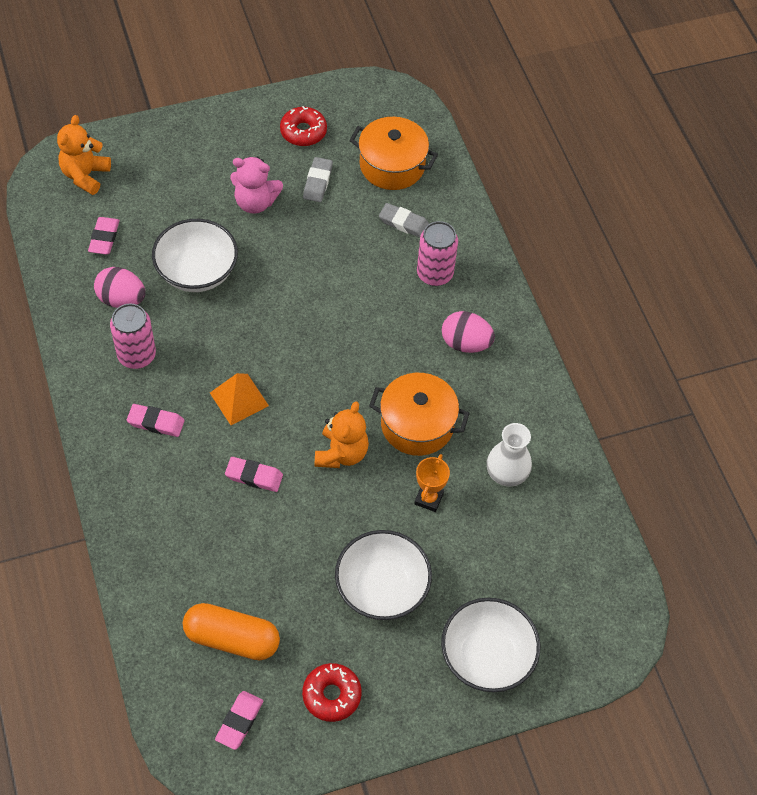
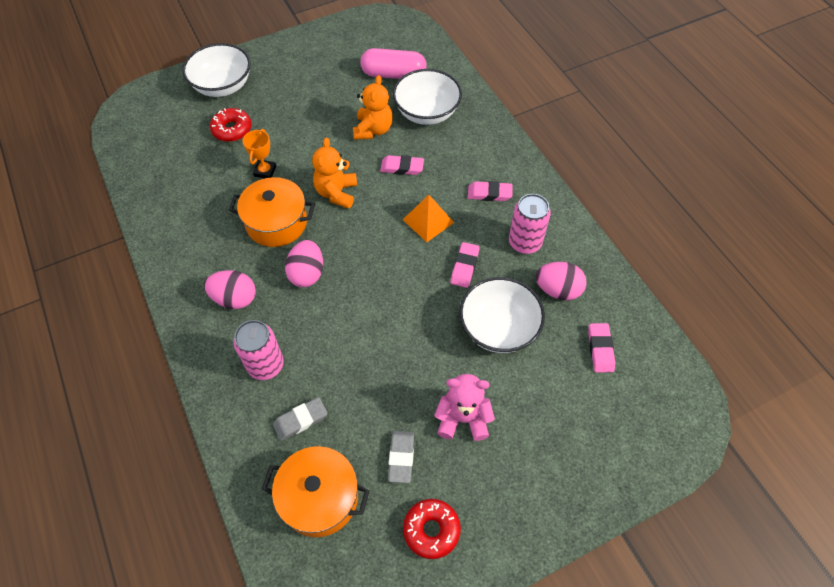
camera: 175 degrees right, 0 degrees up
orange teddy bear [57,115,111,195] -> orange teddy bear moved to [353,75,393,140]
orange capsule [183,603,280,660] -> pink capsule [361,48,427,79]
pink eraser [215,691,263,750] -> pink eraser moved to [450,242,480,288]
red donut [302,663,362,722] -> red donut moved to [210,108,252,142]
white bowl [335,530,432,620] -> white bowl moved to [393,69,462,125]
grey eraser [379,203,429,238] -> grey eraser turned 45 degrees counterclockwise [273,397,328,441]
white vase [487,423,532,486] -> none
none -> pink egg [285,240,323,287]

